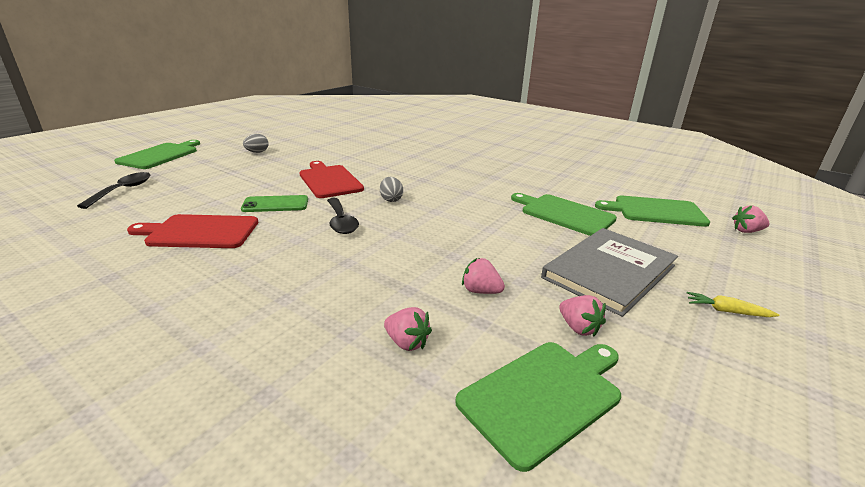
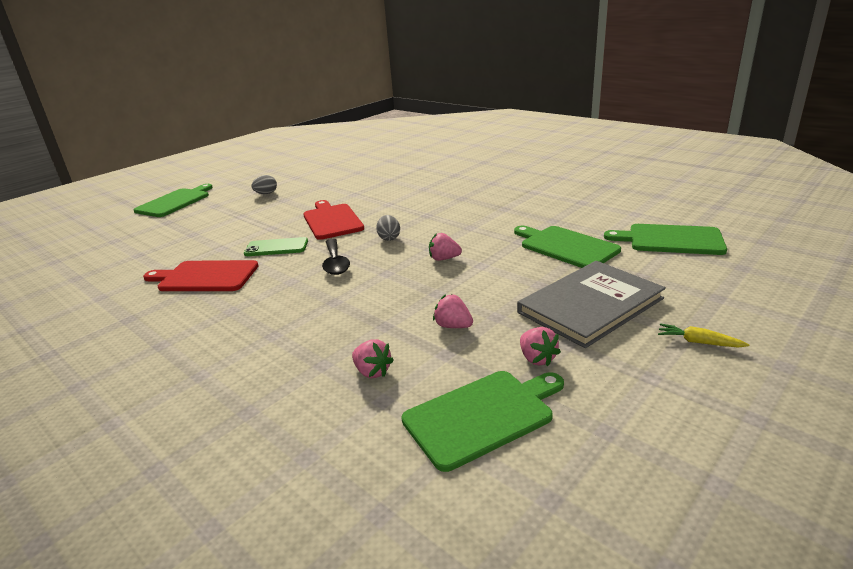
camera: 10 degrees right, 0 degrees up
black spoon [77,172,151,209] -> none
pink strawberry [732,205,770,233] -> pink strawberry moved to [429,233,462,261]

